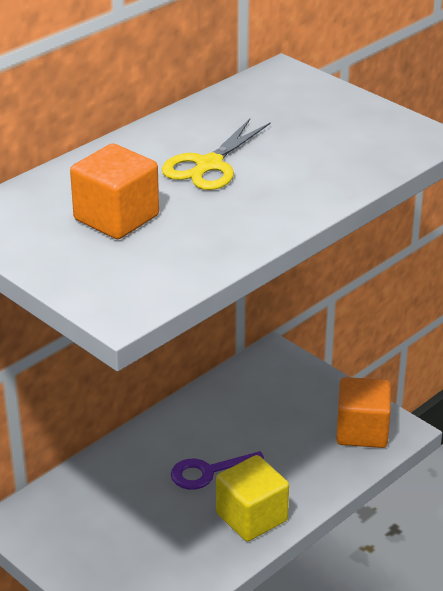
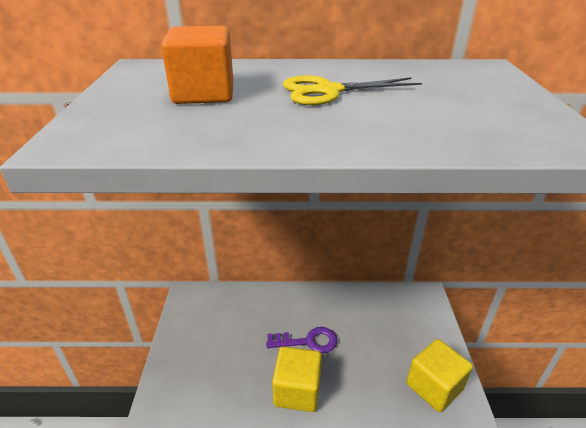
camera: 45 degrees right, 0 degrees up
purple key [171,451,264,490] -> purple key turned 150 degrees clockwise [266,327,337,353]
orange cube [336,377,391,448] -> yellow cube [407,339,473,412]

